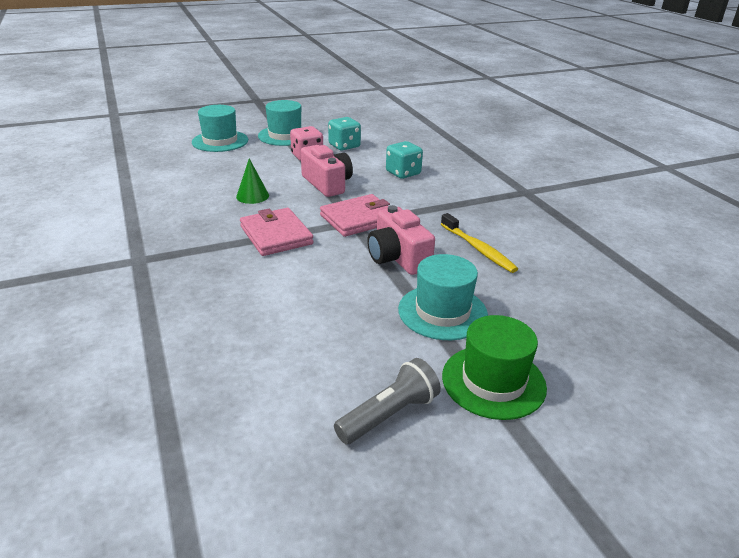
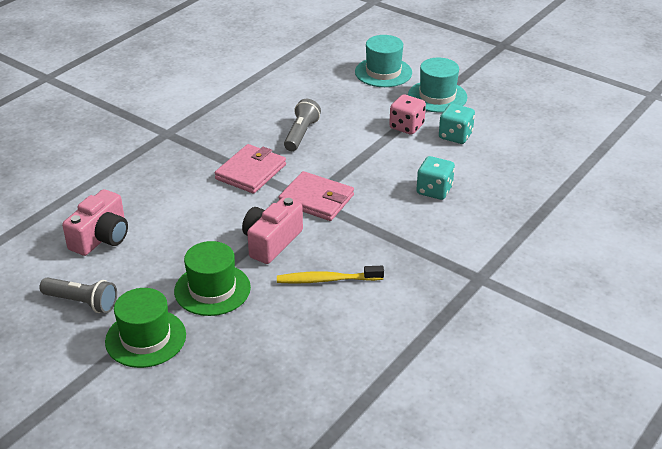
camera: 60 degrees right, 5 degrees up
green cone [236,158,269,204] -> grey flashlight [284,99,321,151]
pink camera [301,145,353,197] -> pink camera moved to [62,189,128,256]
turquoise hat [398,254,488,340] -> green hat [174,241,251,316]
yellow toothbrush [441,213,518,273] -> yellow toothbrush turned 60 degrees clockwise [277,266,384,284]

